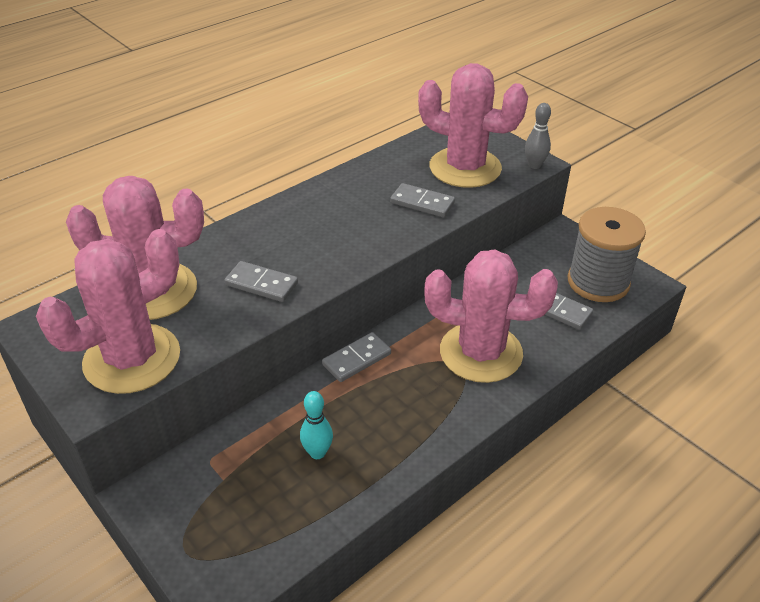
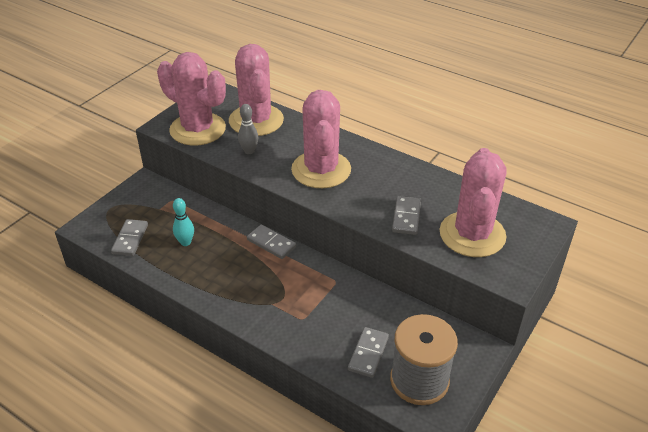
camera: 75 degrees right, 0 degrees up
grey domino [224,261,298,302] -> grey domino moved to [111,219,148,256]
pink cactus [424,249,558,383] -> pink cactus moved to [291,90,351,188]
grey bowling pin [525,103,551,169] -> grey bowling pin moved to [238,104,258,154]

